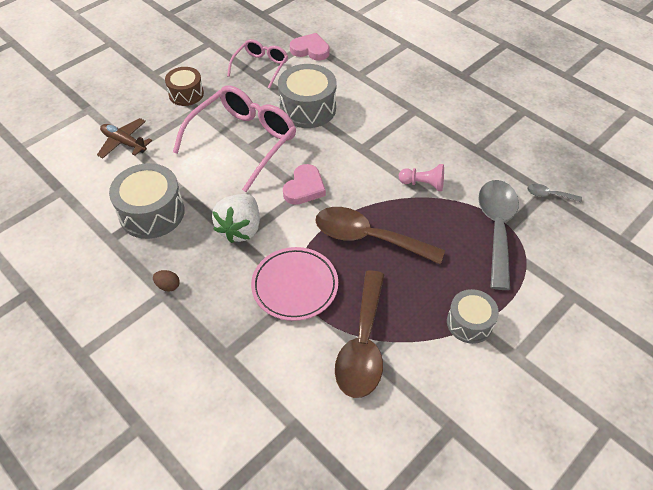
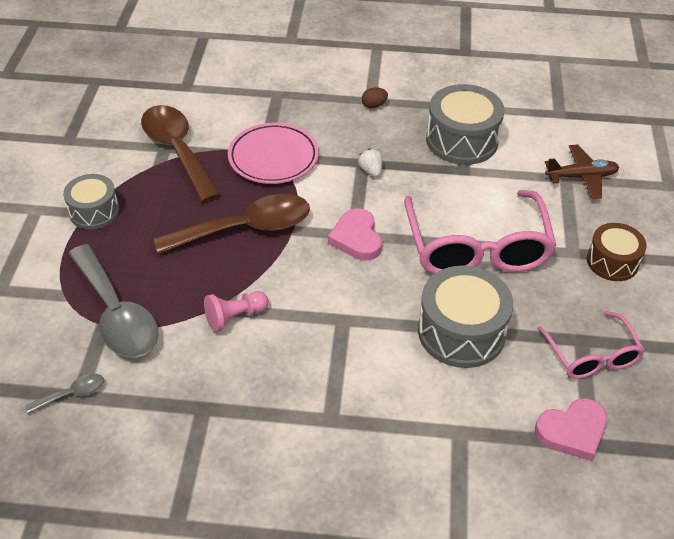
camera: 140 degrees right, 5 degrees down
white strawberry [212,194,260,243] -> white strawberry [358,149,383,177], size x0.47

